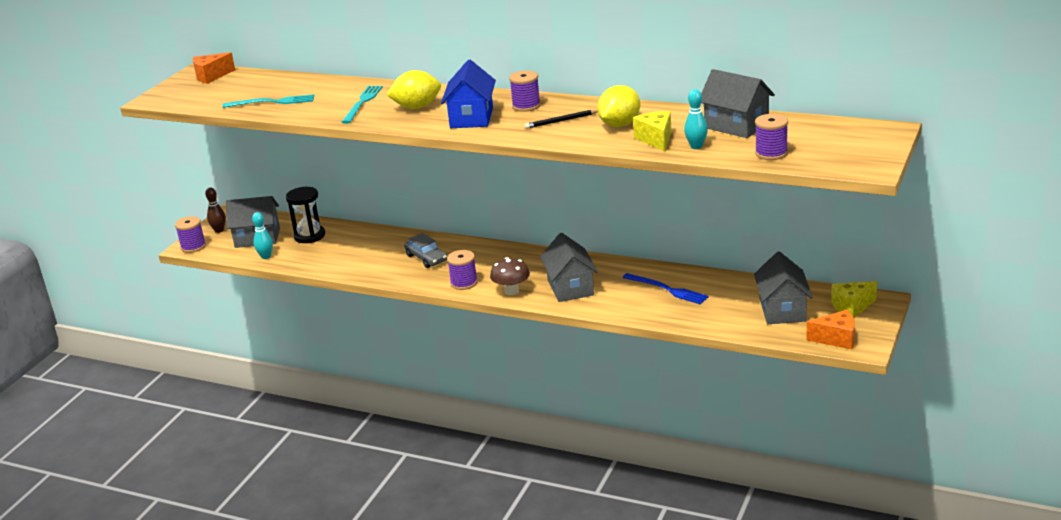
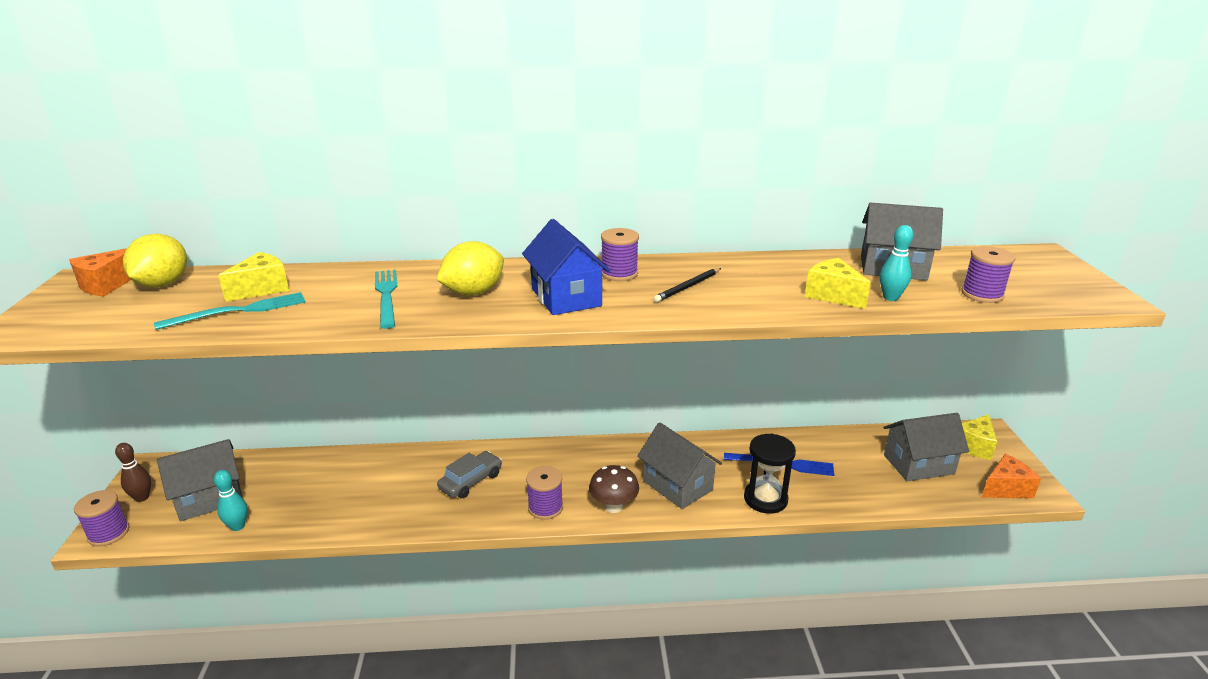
camera: 30 degrees left, 0 degrees up
black hourglass [286,187,325,243] -> black hourglass moved to [744,433,796,514]
grey car [404,233,447,268] -> grey car turned 75 degrees counterclockwise [437,451,502,498]
yellow lemon [597,85,640,127] -> yellow lemon moved to [123,234,187,288]
grey house [754,251,813,324] -> grey house turned 75 degrees counterclockwise [883,413,969,481]
none -> yellow cheese [218,252,289,302]

